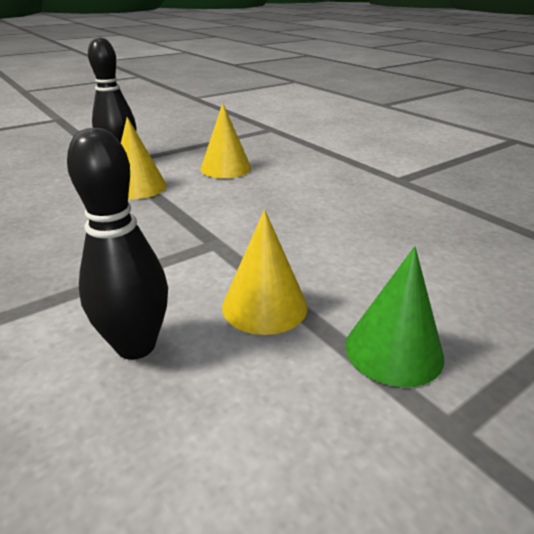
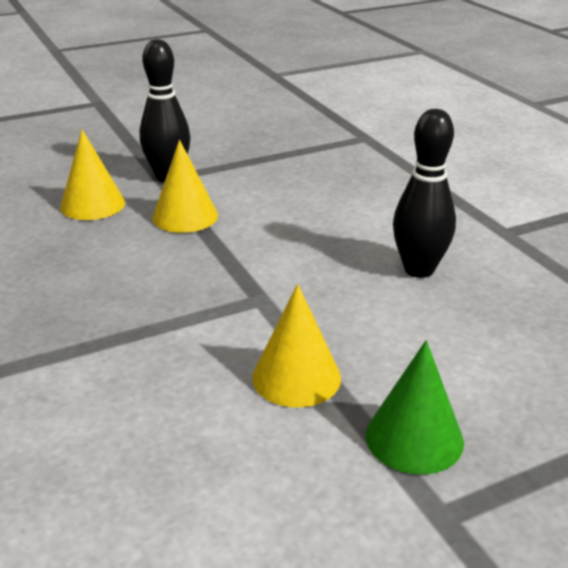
camera: 10 degrees right, 0 degrees up
black bowling pin [67,128,168,360] -> black bowling pin moved to [393,109,456,278]
yellow cone [201,103,252,178] -> yellow cone moved to [60,130,125,220]

